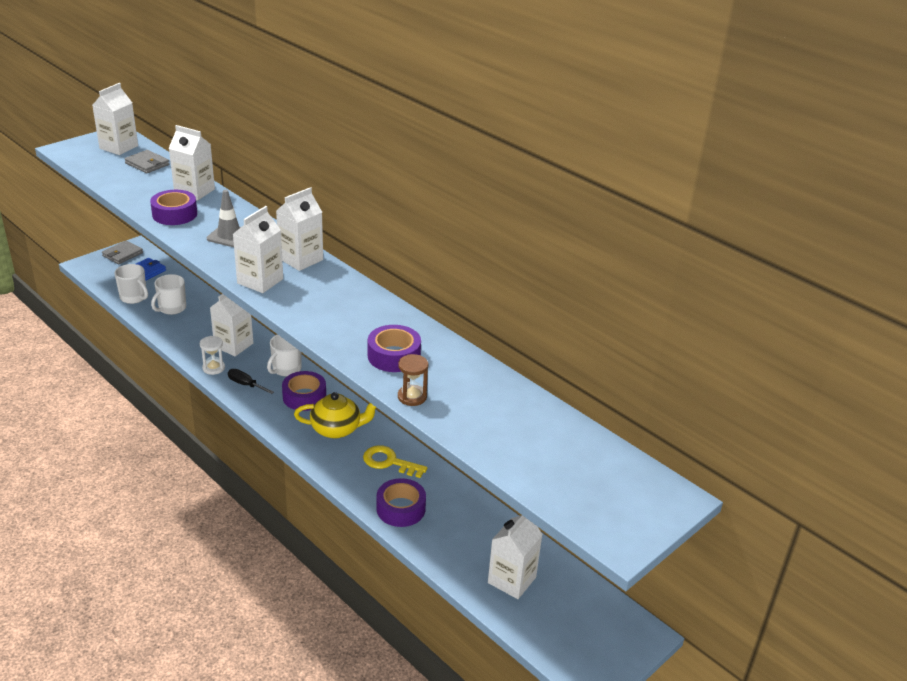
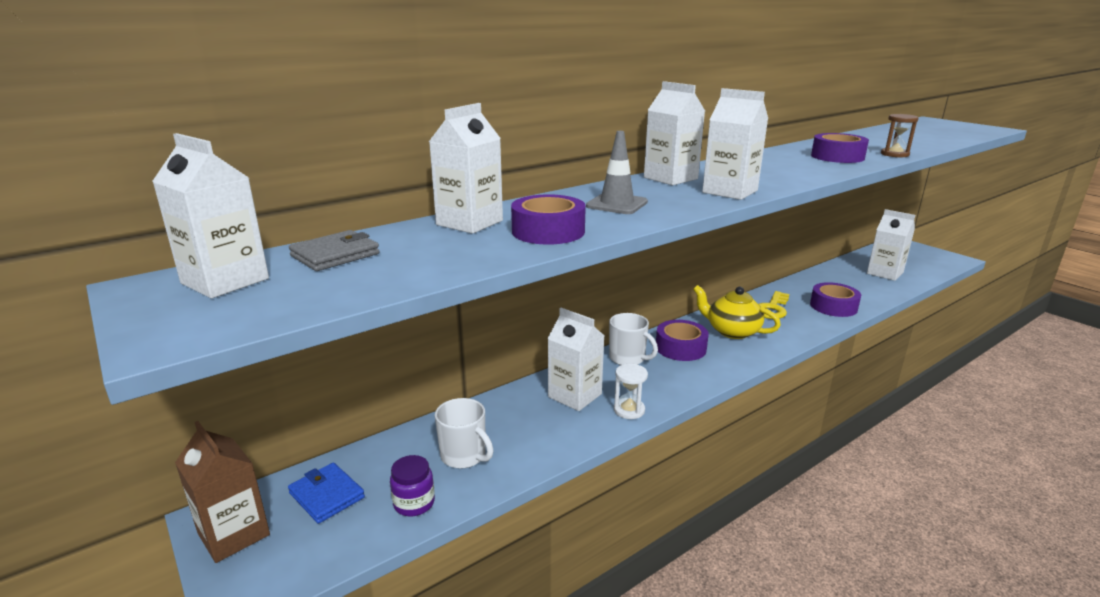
camera: 80 degrees left, 10 degrees down
grey wallet [102,240,143,264] -> brown carton [175,421,270,563]
white mug [114,264,148,304] -> purple jar [390,455,435,516]
black screwdriver [228,369,274,394] -> none
yellow teapot [294,392,377,438] -> yellow teapot turned 60 degrees counterclockwise [693,285,781,339]

